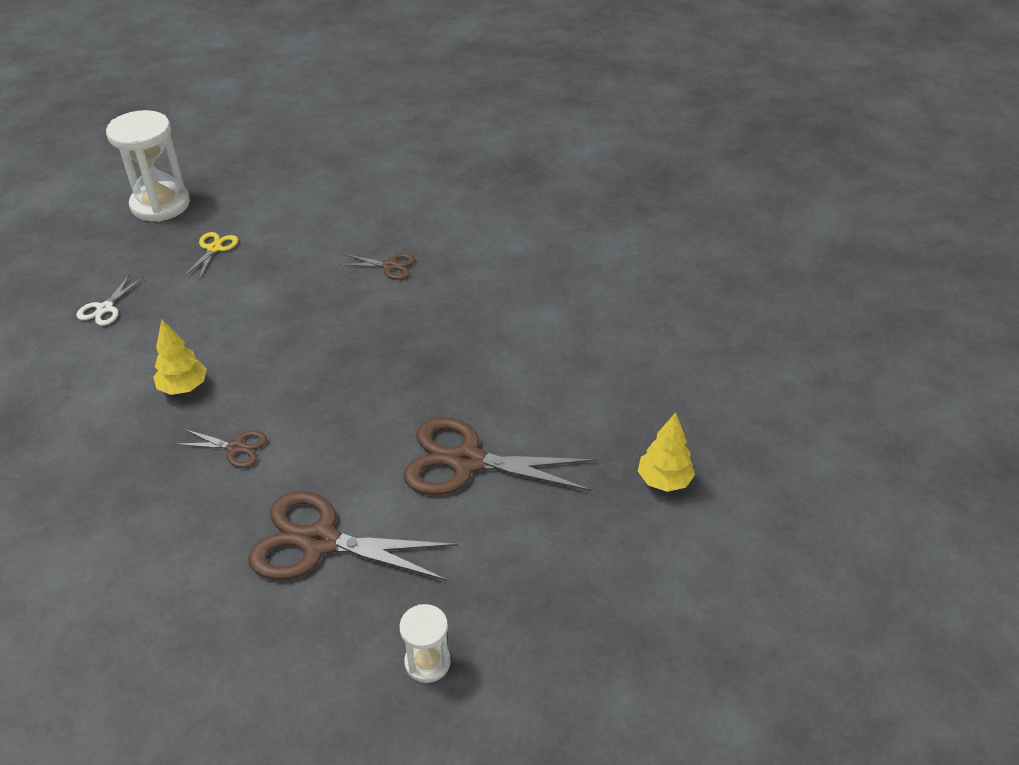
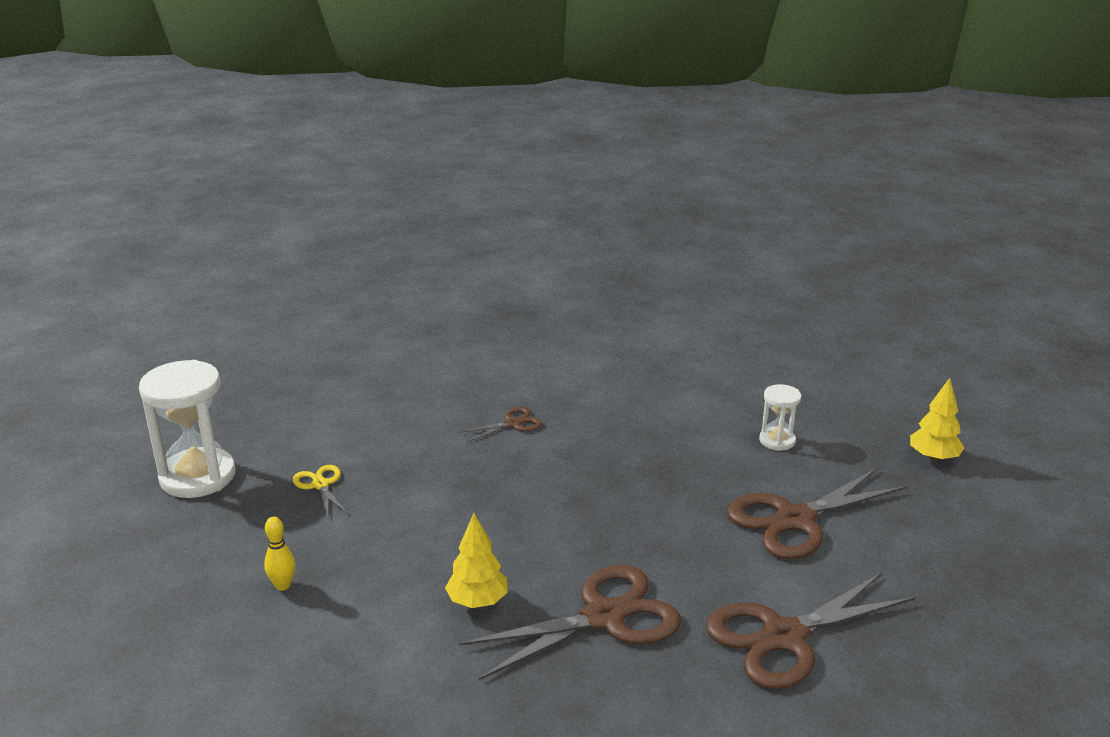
camera: 40 degrees left, 15 degrees down
white scissors [77,274,144,326] -> yellow bowling pin [264,517,295,591]
brown scissors [175,429,267,468] -> brown scissors [459,565,681,680], size x2.06
white hourglass [399,604,451,683] -> white hourglass moved to [759,384,801,451]

